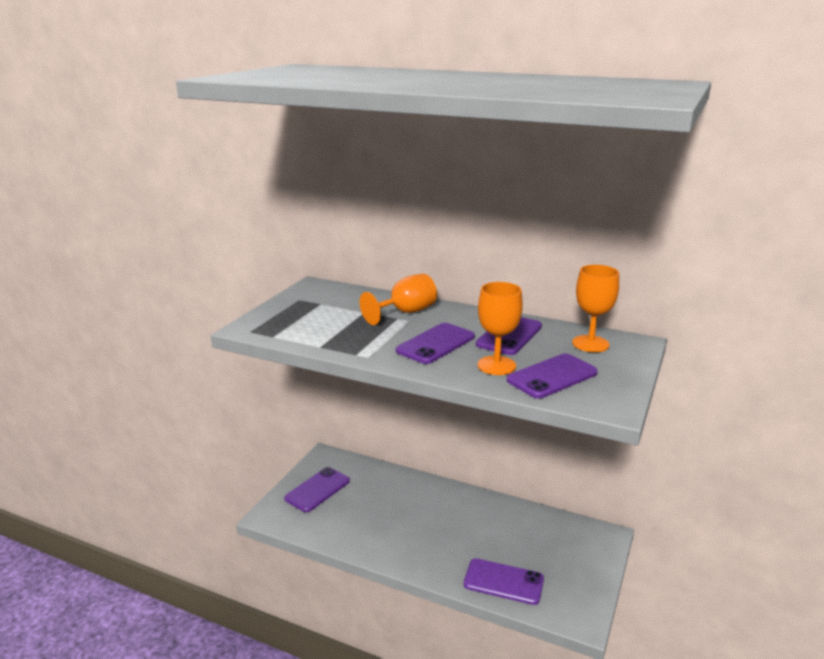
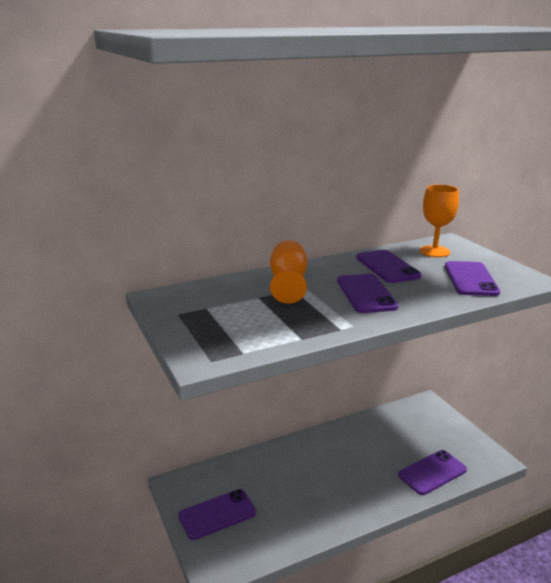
camera: 50 degrees left, 0 degrees up
purple phone [284,467,350,512] -> purple phone turned 75 degrees clockwise [178,489,256,540]
orange goblet [478,282,523,375] -> none

